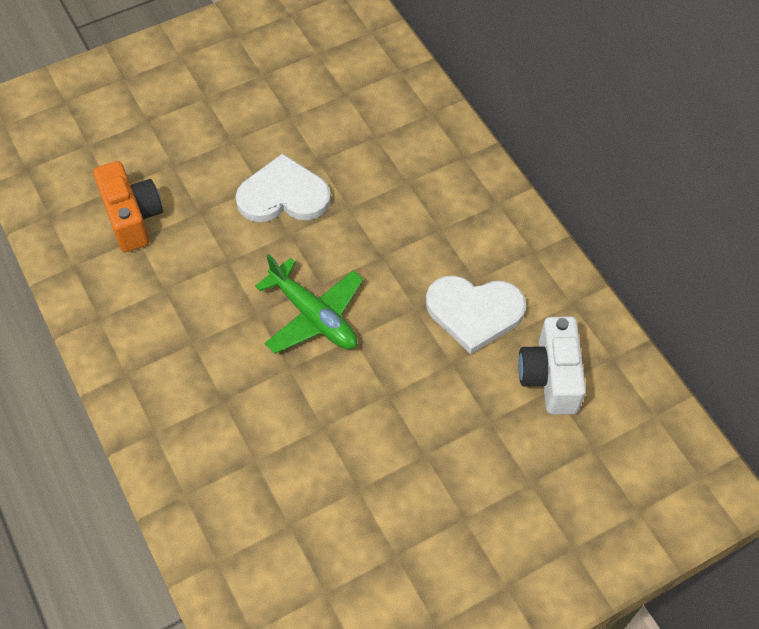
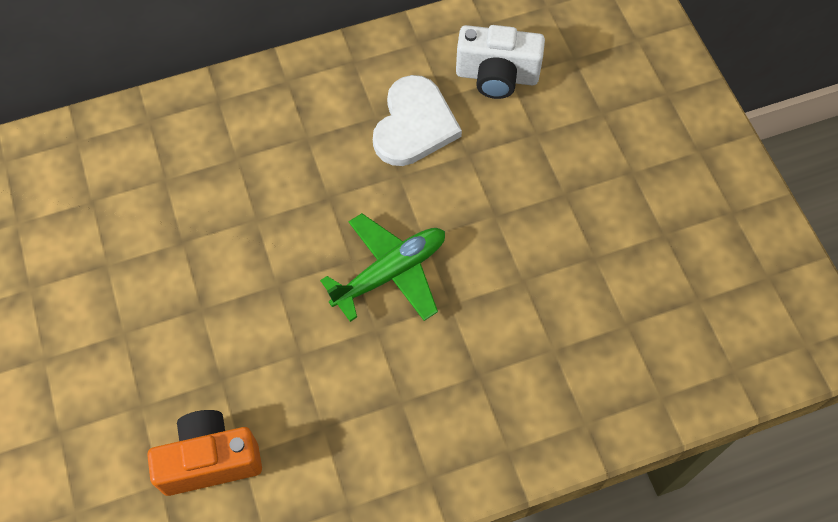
camera: 80 degrees left, 5 degrees up
white heart [235,153,331,222] -> none

